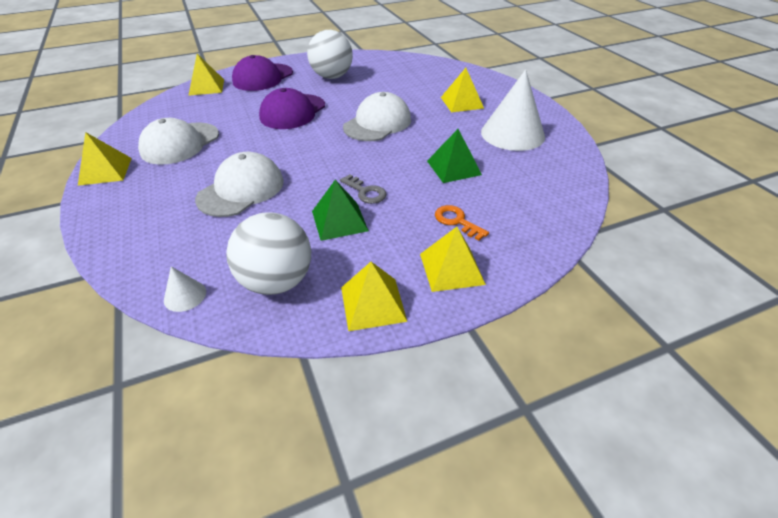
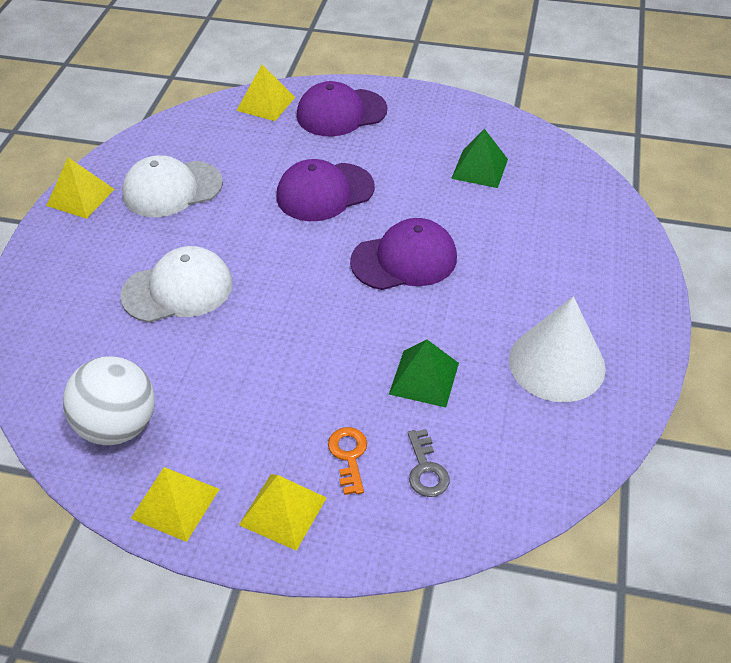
camera: 35 degrees right, 5 degrees up
white cone [164,267,206,312] -> none
white ball [307,30,353,79] -> none
green pyramid [312,180,369,241] -> green pyramid moved to [451,129,508,188]
grey key [340,174,387,204] -> grey key moved to [408,429,450,497]
white cap [343,92,411,141] -> purple cap [350,218,457,290]
yellow pyramid [441,68,484,112] -> none

